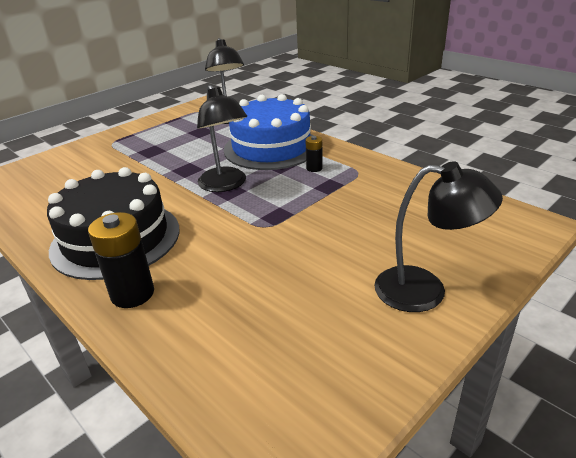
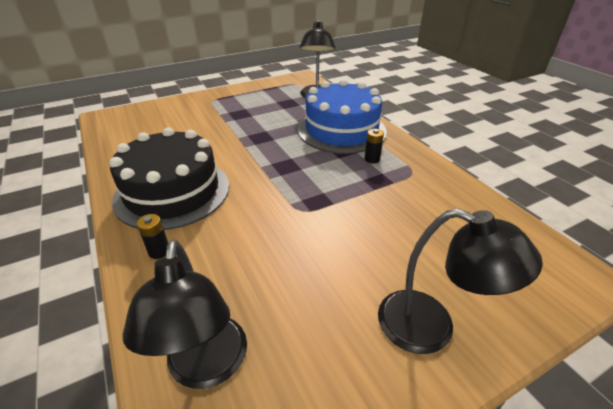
camera: 15 degrees right, 5 degrees up
black battery [88,212,154,308] -> black battery [137,214,168,259], size x0.53
black lamp [197,85,247,192] -> black lamp moved to [123,240,247,389]

